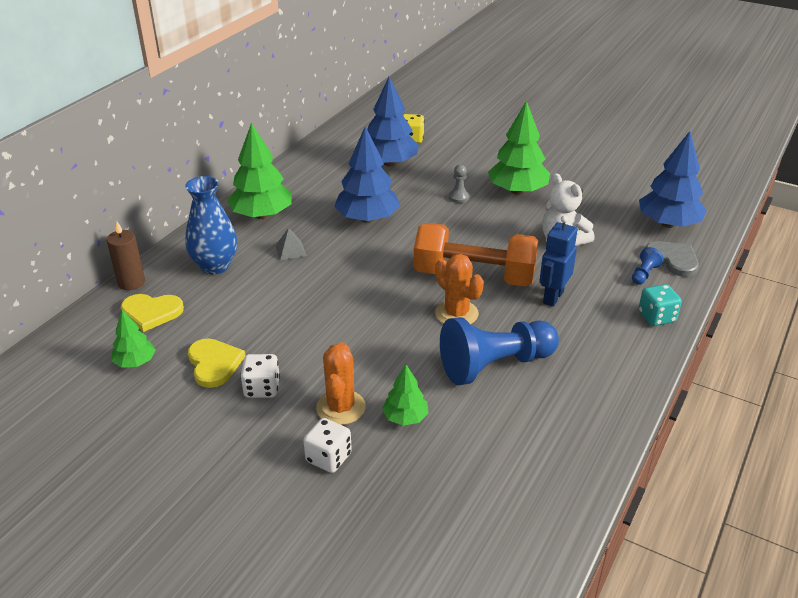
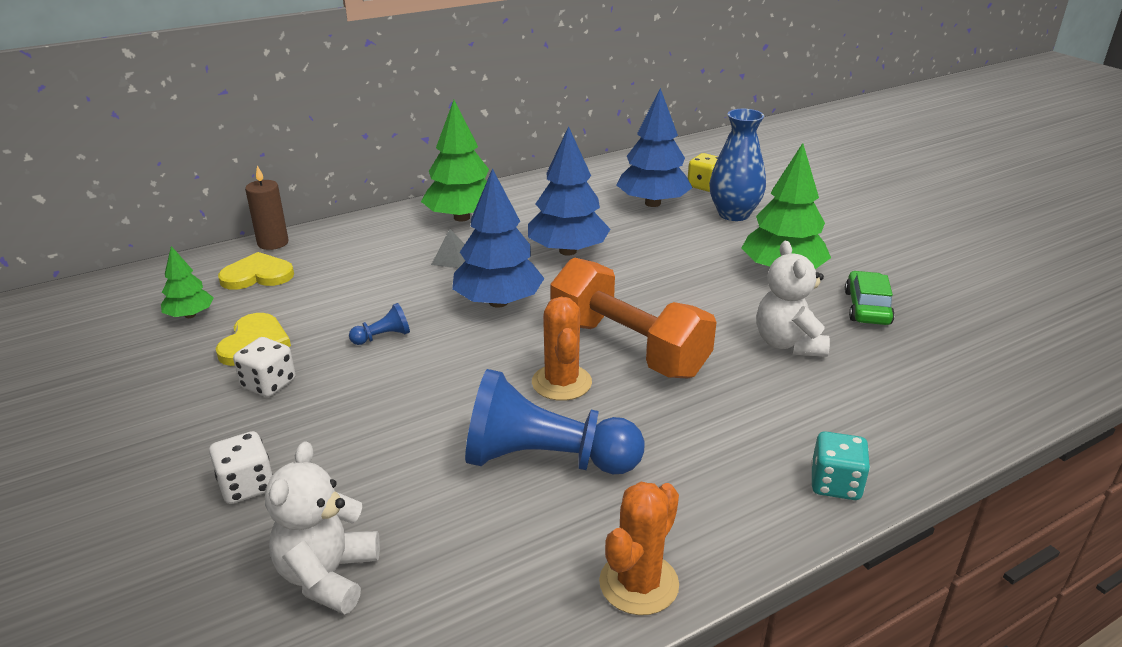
camera: 30 degrees right, 5 degrees down
yellow heart [121,294,184,332] -> yellow heart turned 135 degrees clockwise [218,252,294,290]
blue vase [185,176,237,274] -> blue vase moved to [709,109,766,221]
orange cactus [316,342,366,425] -> orange cactus moved to [599,482,679,615]
green tree [382,364,429,426] -> none
grey pawn [449,165,470,203] -> none
blue robot [540,215,577,307] -> none
blue pawn [632,247,664,285] -> blue pawn moved to [349,303,410,345]
blue tree [639,131,707,228] -> blue tree moved to [452,168,545,308]
grey heart [646,241,699,277] -> none
none -> white teddy bear [265,441,380,614]
none -> green car [845,271,895,325]

